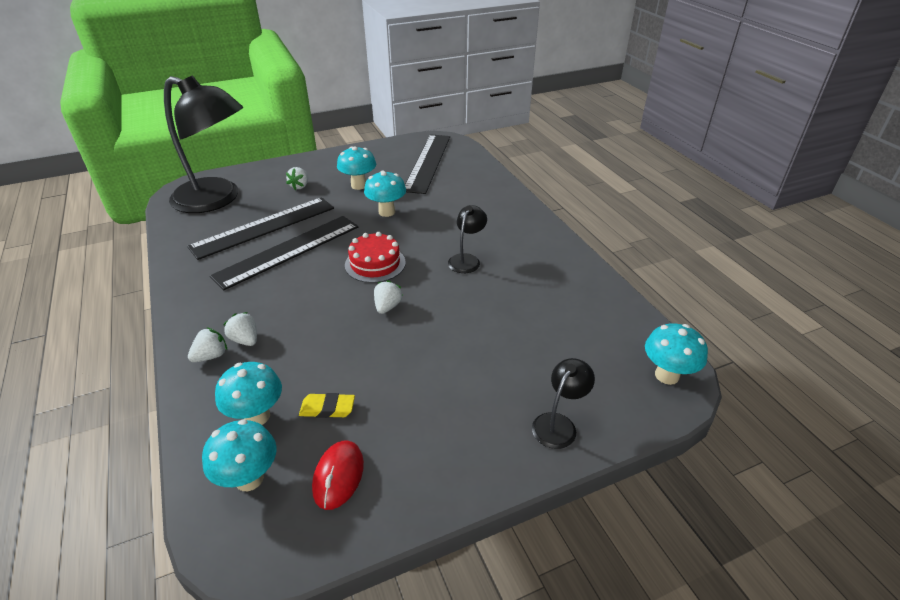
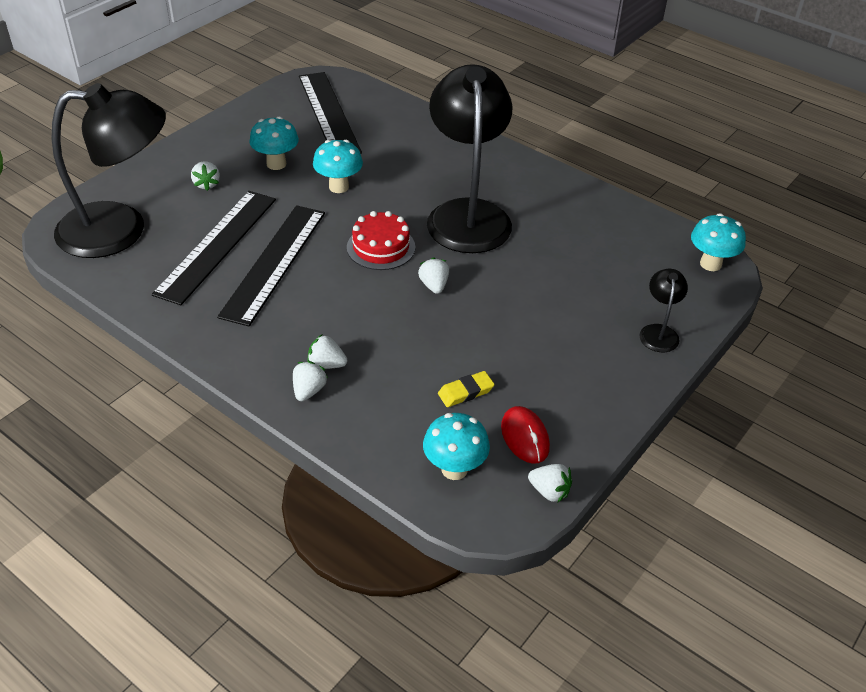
camera: 30 degrees left, 5 degrees up
turquoise mushroom [215,362,282,425] -> none
black lamp [448,205,487,273] -> black lamp [427,64,512,253], size x2.39
none -> white strawberry [528,464,572,503]

